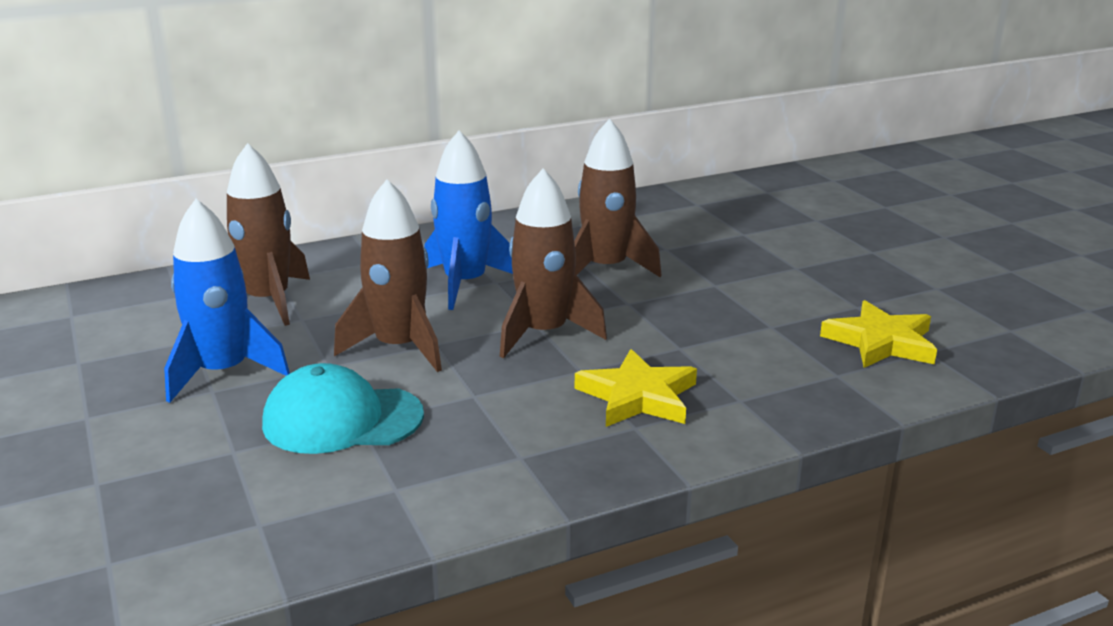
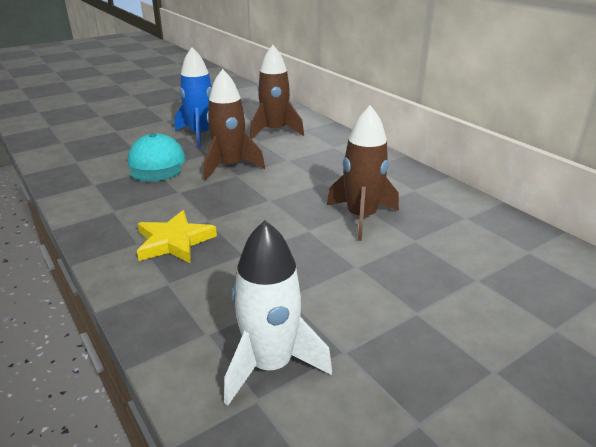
camera: 80 degrees right, 5 degrees up
blue rocket [424,130,513,310] -> none
brown rocket [500,168,607,358] -> none
yellow star [820,300,937,368] -> white rocket [224,220,332,406]

